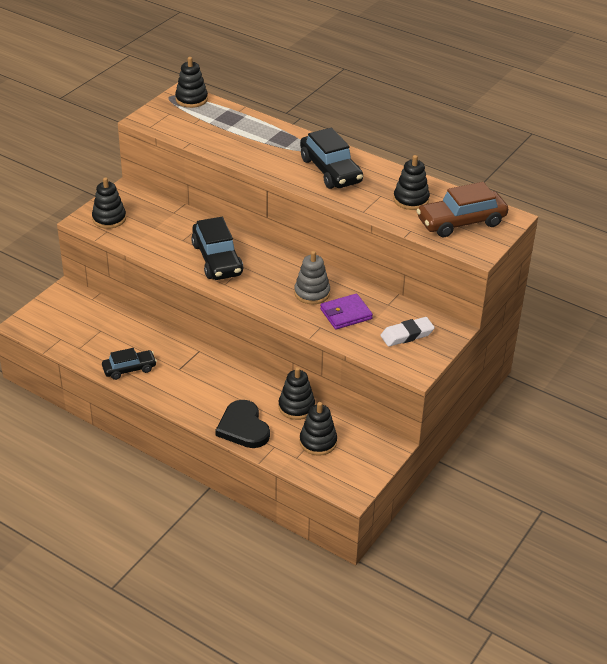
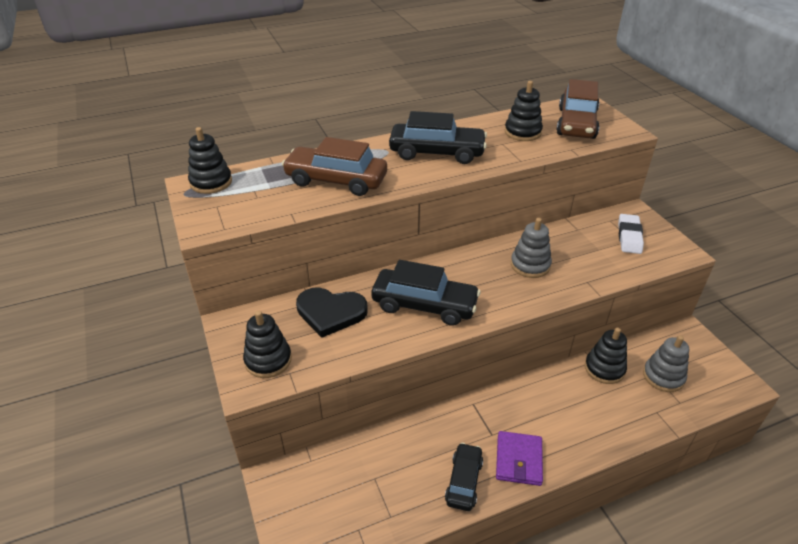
camera: 55 degrees left, 0 degrees up
black heart [215,400,270,448] -> black heart moved to [296,288,368,338]
black stacking toy [299,402,337,456] -> grey stacking toy [643,335,689,392]
purple wallet [320,294,373,330] -> purple wallet moved to [496,431,543,486]
none -> brown car [282,137,387,196]

